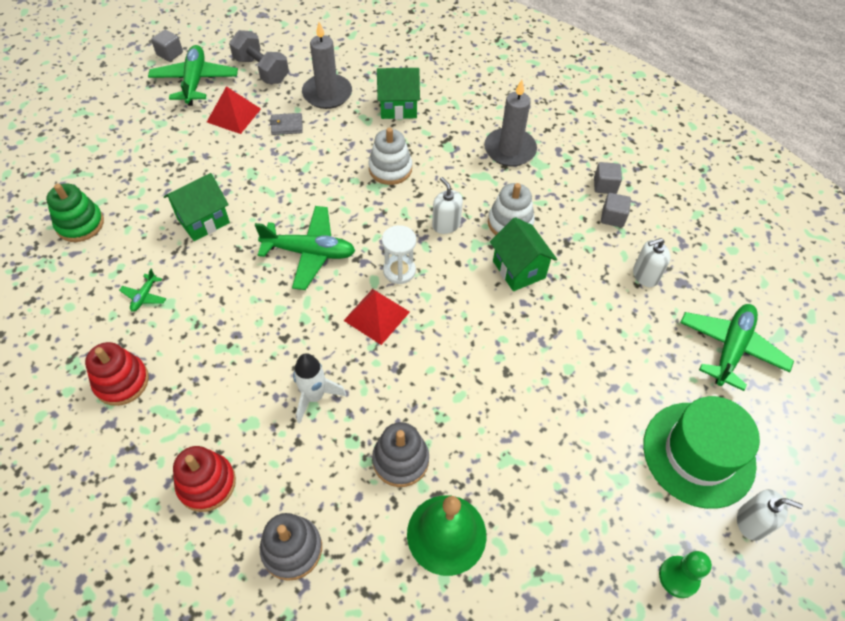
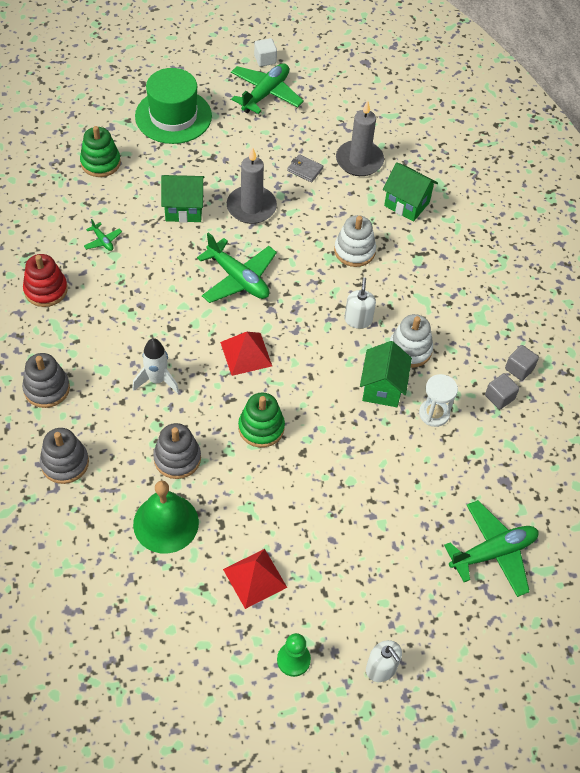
camera: 35 degrees right, 0 degrees up
green plane [119,269,166,312] -> green plane turned 90 degrees counterclockwise [84,219,122,251]
grey cube [151,30,183,62] -> white cube [254,38,277,67]
red stacking toy [173,446,236,512] -> grey stacking toy [22,353,70,408]
red pyramid [207,86,261,134] -> red pyramid moved to [223,549,287,609]
grey dumbbell [229,30,289,84] -> none
white hourglass [382,225,416,284] -> white hourglass moved to [419,374,458,427]
grey candle [484,80,537,166] -> grey candle moved to [227,148,277,224]
white soap dispenser [633,238,671,287] -> none
green hat [643,396,760,509] -> green hat moved to [135,68,212,144]
none -> green stacking toy [238,393,285,448]

